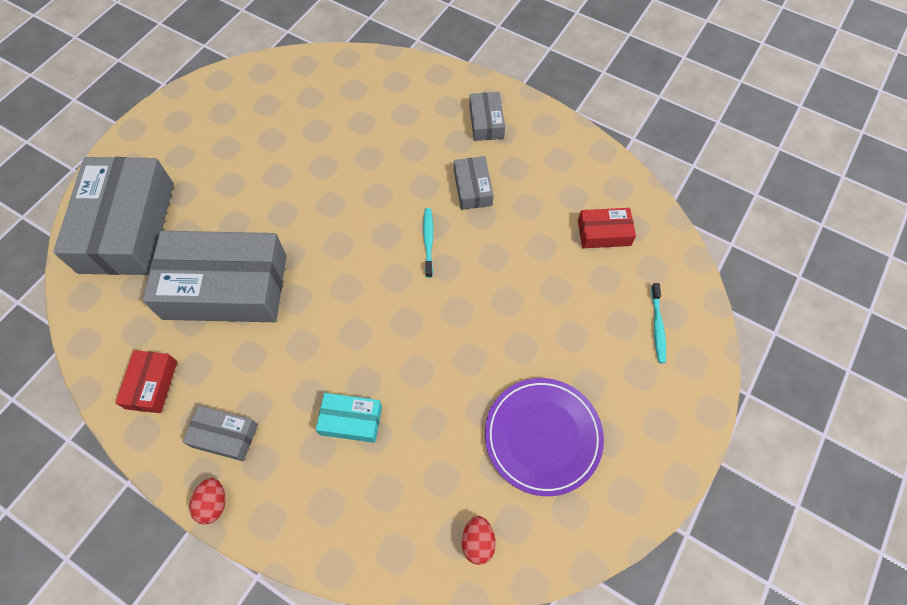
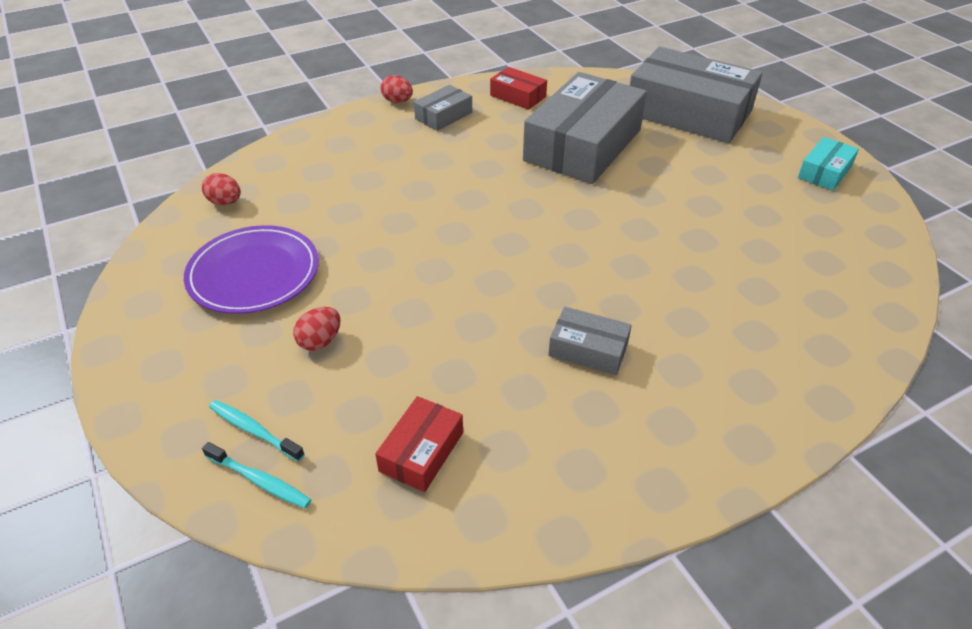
camera: 120 degrees right, 20 degrees down
turquoise box [316,393,382,443] -> turquoise box moved to [798,137,859,191]
turquoise toothbrush [423,208,433,278] -> turquoise toothbrush moved to [202,442,311,509]
grey box [469,92,505,141] -> none
none -> red egg [293,307,341,351]

